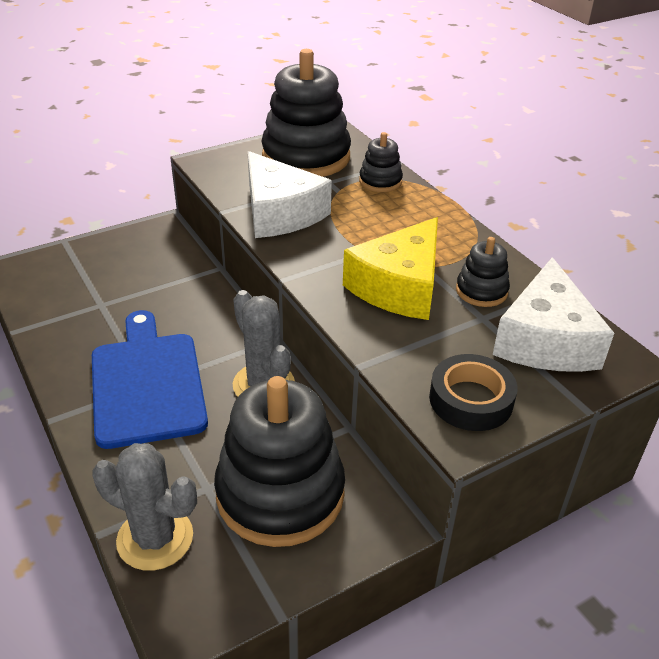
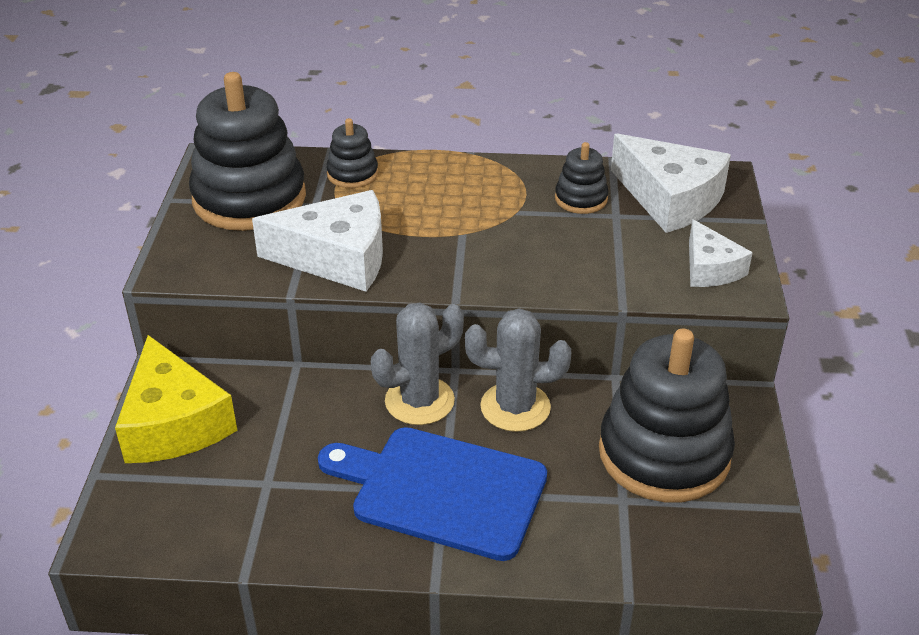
camera: 55 degrees left, 0 degrees up
grey cactus [93,443,197,571] -> grey cactus moved to [371,302,464,425]
yellow cheese [343,217,438,320] -> yellow cheese moved to [115,335,237,463]
black tape [429,354,517,431] -> white cheese [689,219,753,287]

